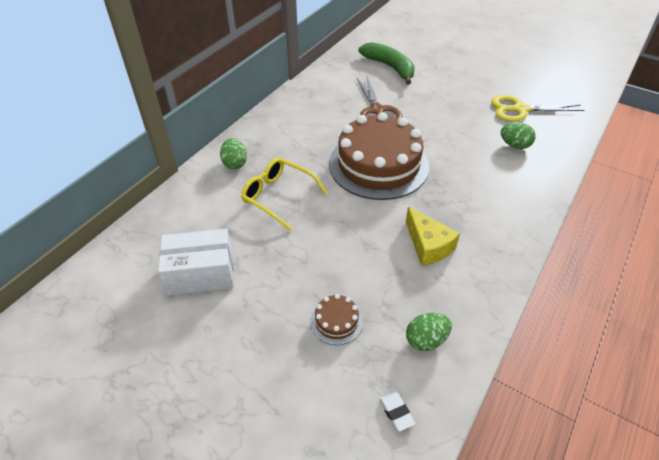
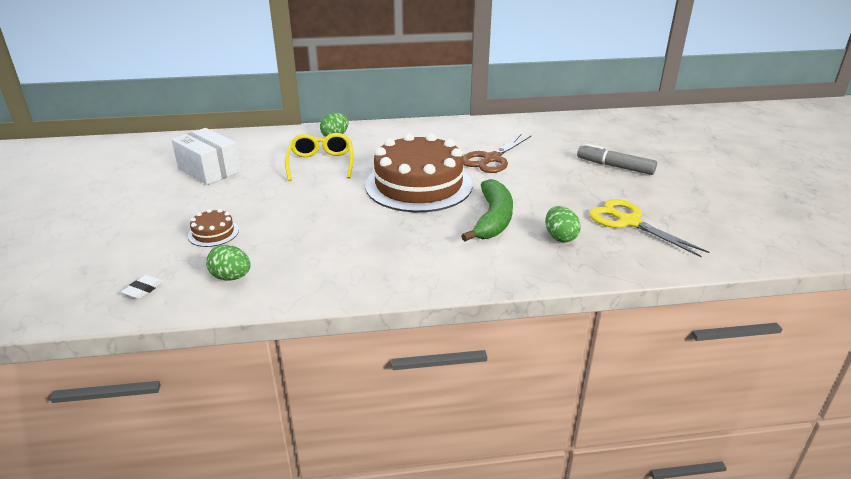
camera: 50 degrees right, 15 degrees down
green banana [358,42,415,85] -> green banana moved to [461,179,513,241]
yellow cheese [406,207,460,266] -> none
none -> grey marker [577,143,657,175]

